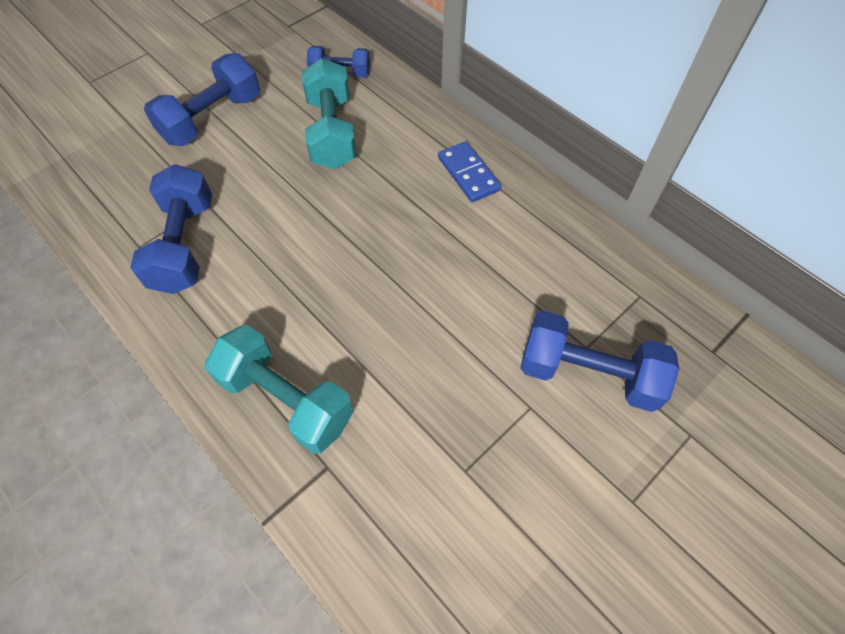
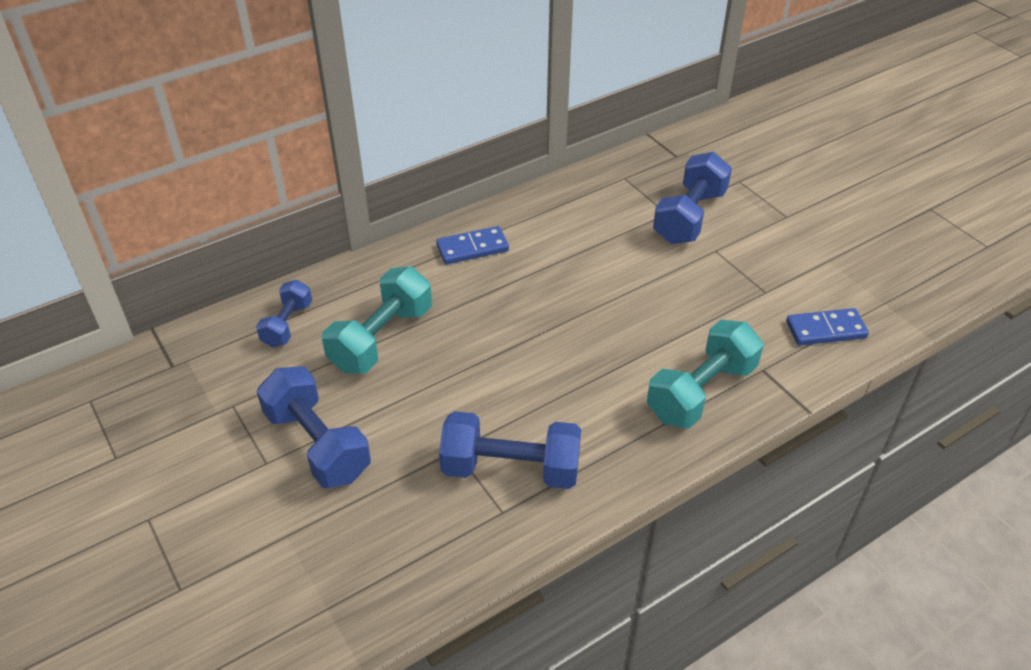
camera: 80 degrees left, 15 degrees down
turquoise dumbbell [302,58,357,169] -> turquoise dumbbell turned 60 degrees counterclockwise [322,267,432,374]
none -> blue domino [786,308,869,346]

